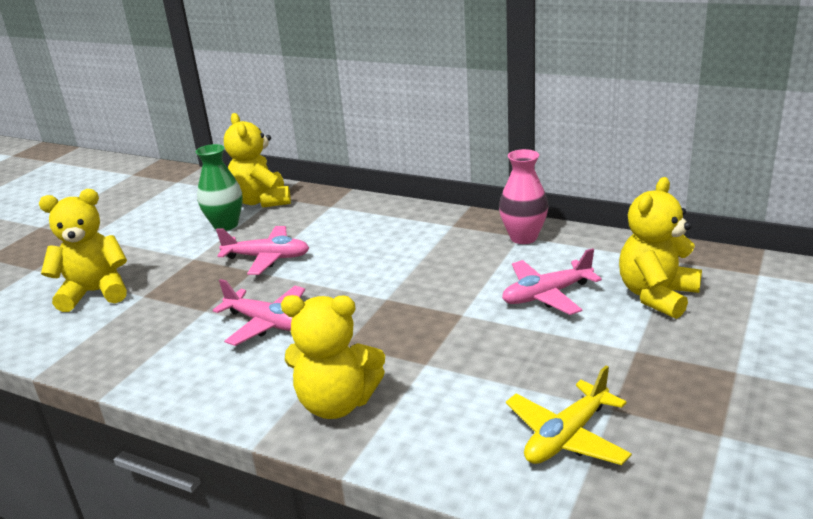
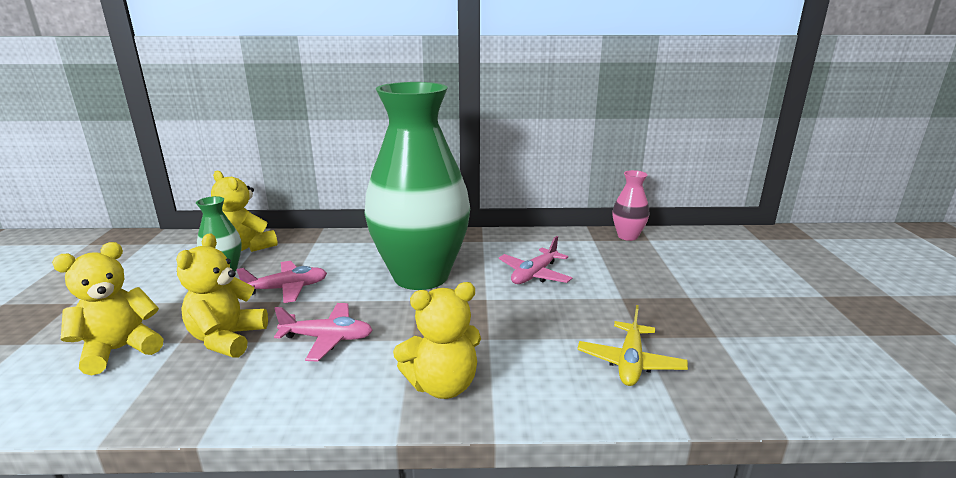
camera: 30 degrees left, 5 degrees down
pink vase [499,149,548,244] -> pink vase moved to [612,170,649,241]
yellow teddy bear [619,177,702,319] -> yellow teddy bear moved to [176,233,268,358]
none -> green vase [364,82,470,290]

